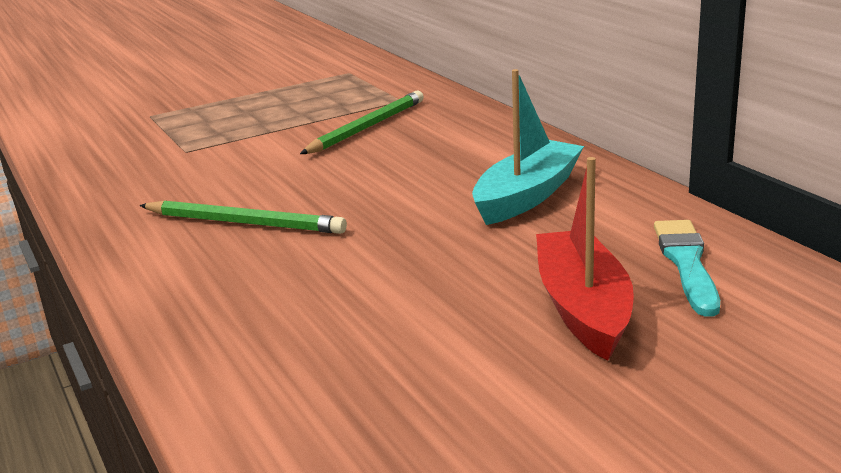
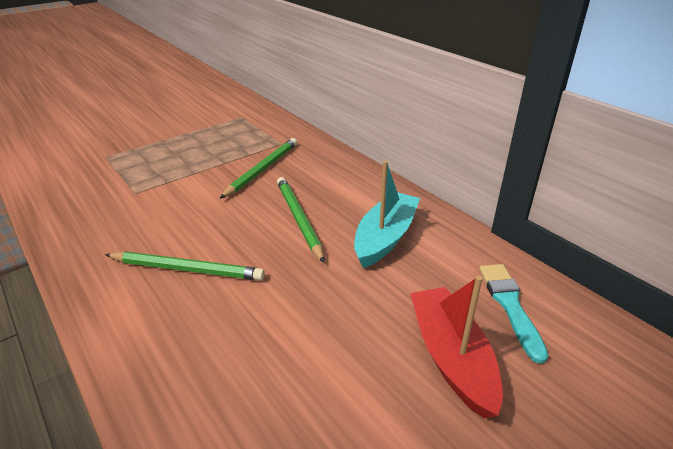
camera: 10 degrees left, 10 degrees up
none -> green pencil [277,177,324,263]

